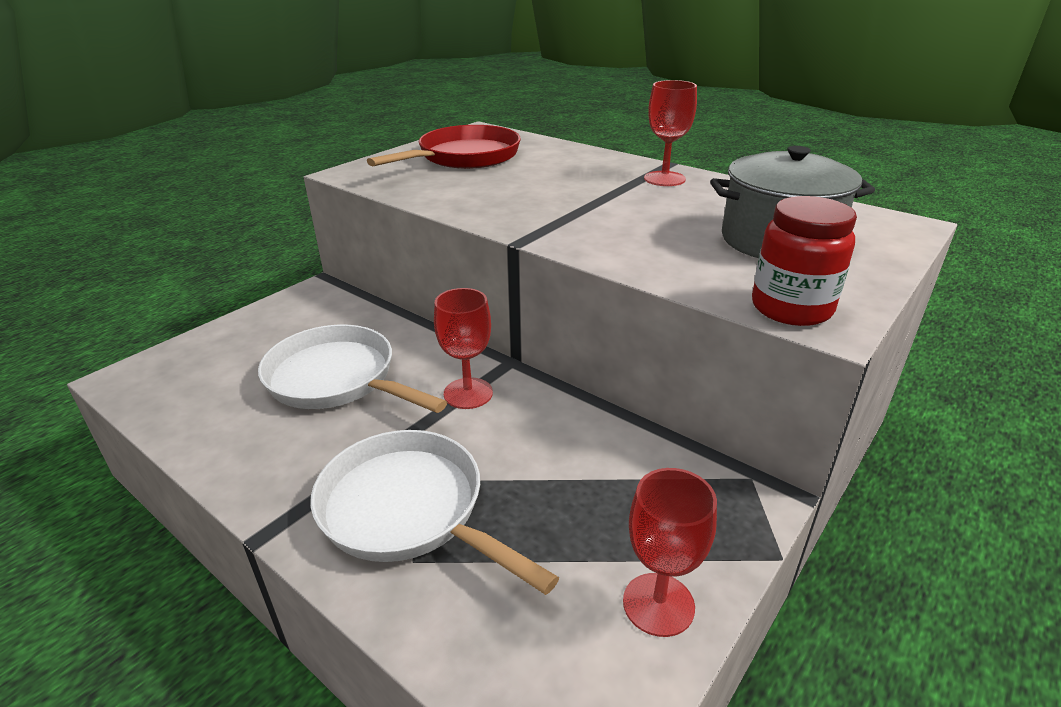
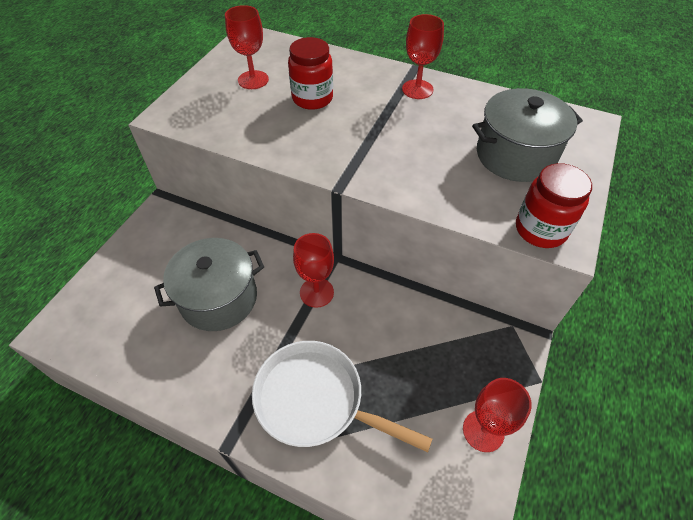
camera: 15 degrees left, 20 degrees up
white pan [258,325,447,413] -> grey pot [154,238,264,331]
red pan [367,125,521,169] -> red goblet [225,5,269,89]
none -> red jar [288,37,333,110]

